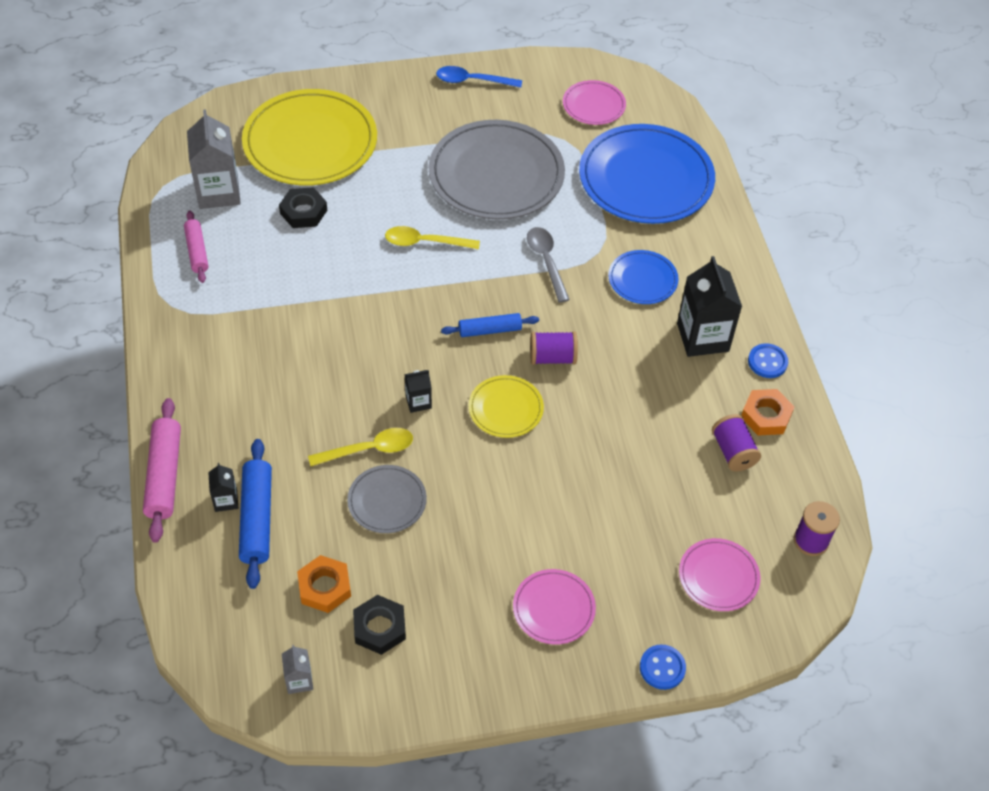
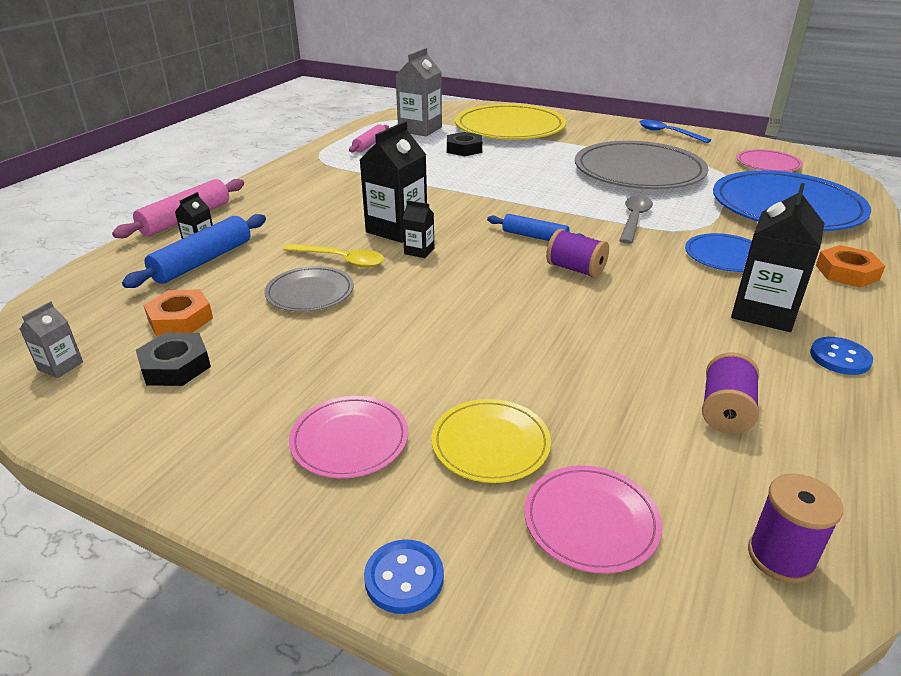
camera: 40 degrees right, 20 degrees down
yellow spoon [385,226,480,250] -> none
yellow plate [469,375,544,438] -> yellow plate moved to [431,399,551,483]
orange nut [741,389,795,436] -> orange nut moved to [816,245,885,288]
none -> black carton [360,121,427,243]

